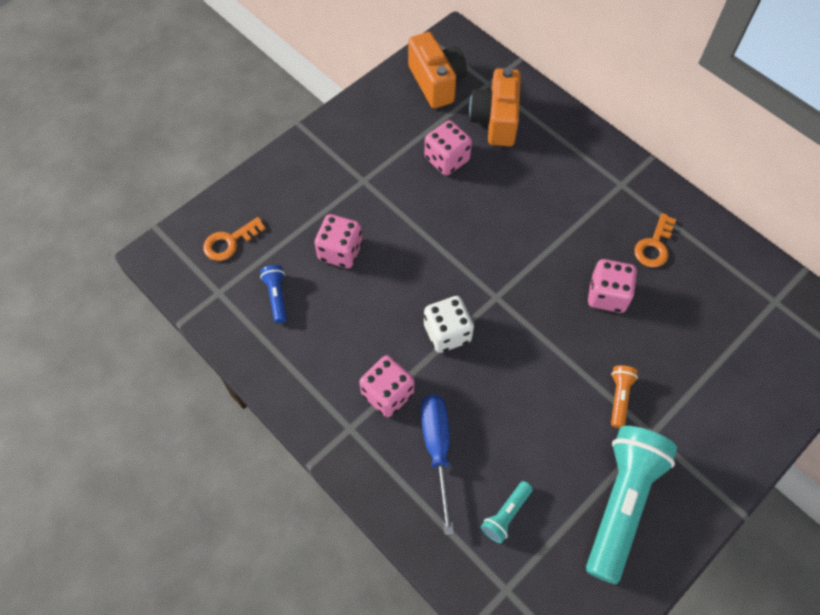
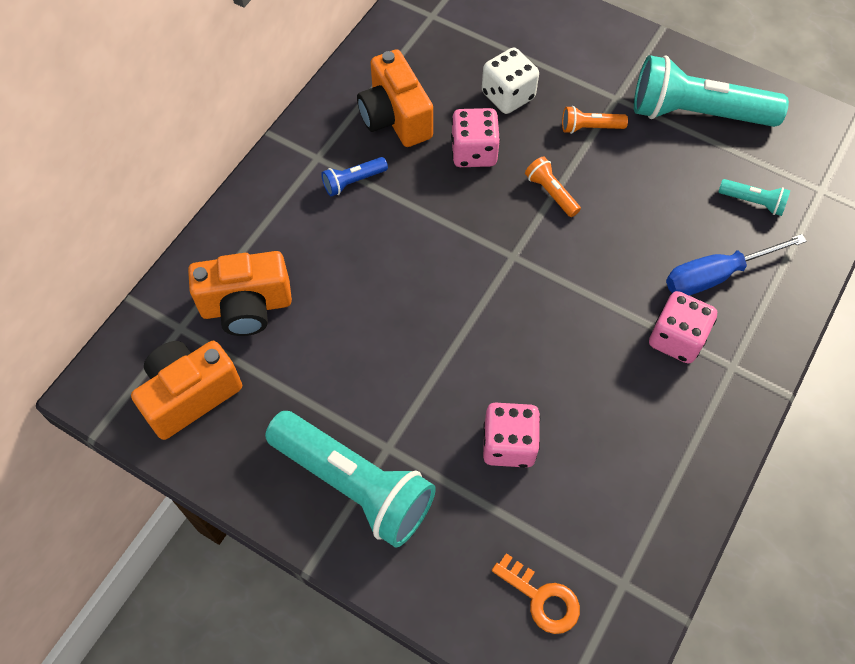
camera: 105 degrees left, 0 degrees up
blue flashlight [260,265,287,323] -> blue flashlight moved to [321,157,388,196]
pink dice [424,120,472,176] -> none
white dice [424,296,474,353] -> white dice moved to [482,47,539,114]
orange key [634,213,676,268] -> orange camera [357,49,433,147]
none -> turquoise flashlight [265,411,436,547]
none -> orange flashlight [525,156,581,217]

